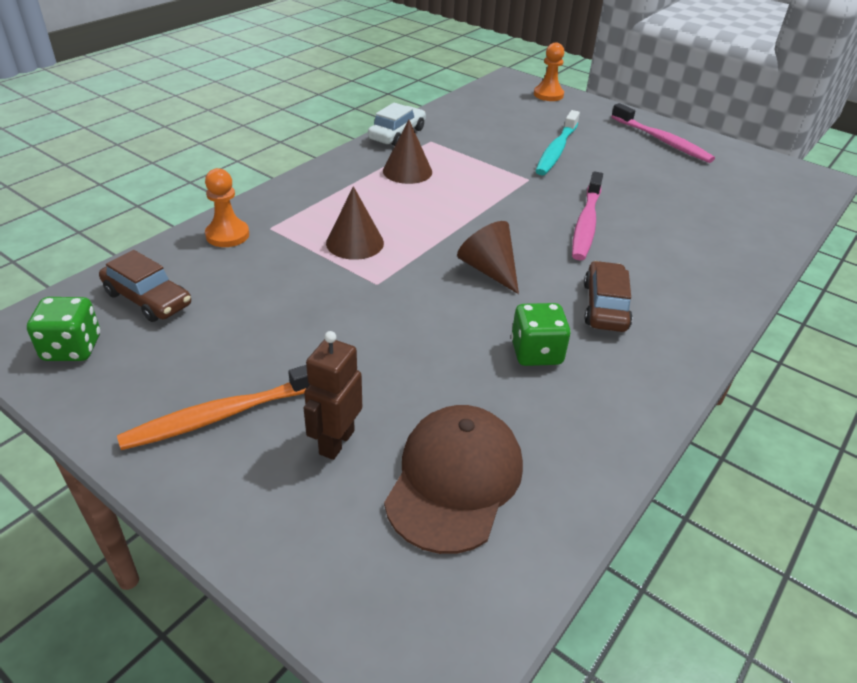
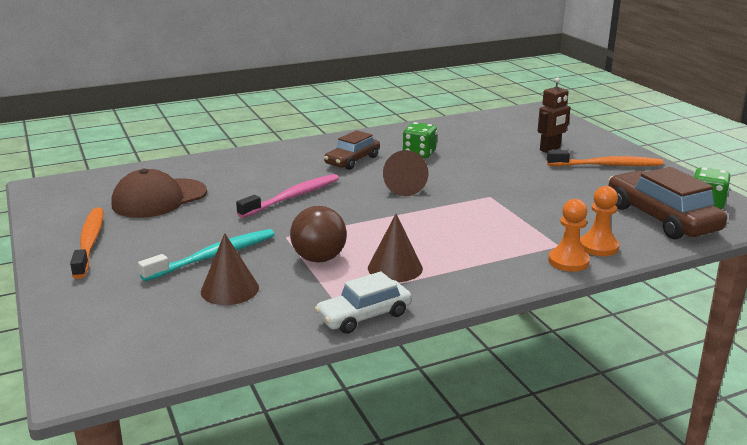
camera: 150 degrees left, 15 degrees down
brown car [99,250,191,322] -> brown car [609,167,727,239], size x1.61
brown cone [326,186,384,260] -> brown cone moved to [201,233,259,305]
brown cap [384,405,523,554] -> brown cap moved to [112,169,207,218]
orange pawn [534,42,564,101] -> orange pawn moved to [548,199,590,272]
pink toothbrush [611,103,715,163] -> orange toothbrush [70,207,103,279]
none -> brown ball [290,206,347,262]

